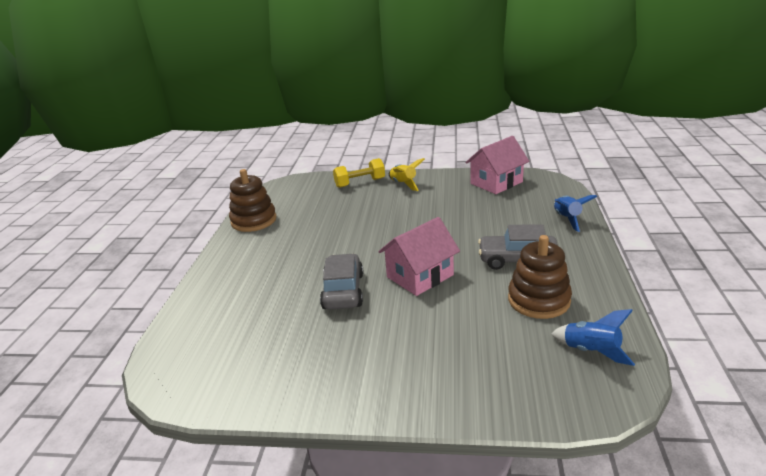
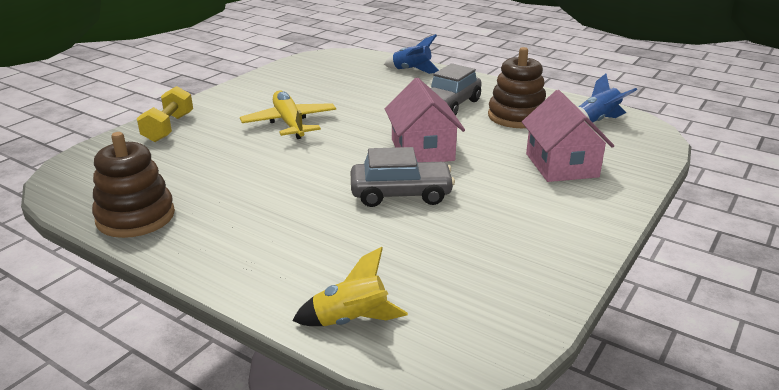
camera: 65 degrees left, 0 degrees up
grey car [320,253,363,310] -> grey car turned 150 degrees clockwise [351,147,455,207]
yellow rocket [389,158,425,191] -> yellow rocket moved to [292,247,408,326]
pink house [465,136,529,194] -> pink house moved to [522,90,614,182]
none -> yellow plane [240,91,336,139]

